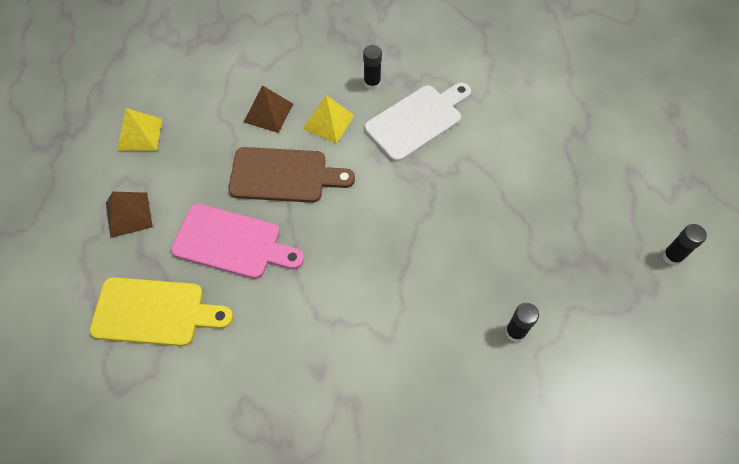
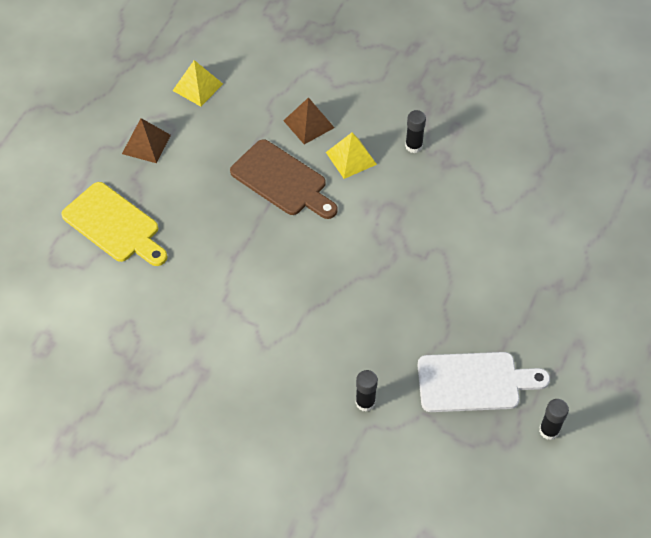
camera: 35 degrees right, 5 degrees down
pink cutting board [171,204,304,279] -> none
white cutting board [365,83,471,162] -> white cutting board moved to [417,352,550,412]

